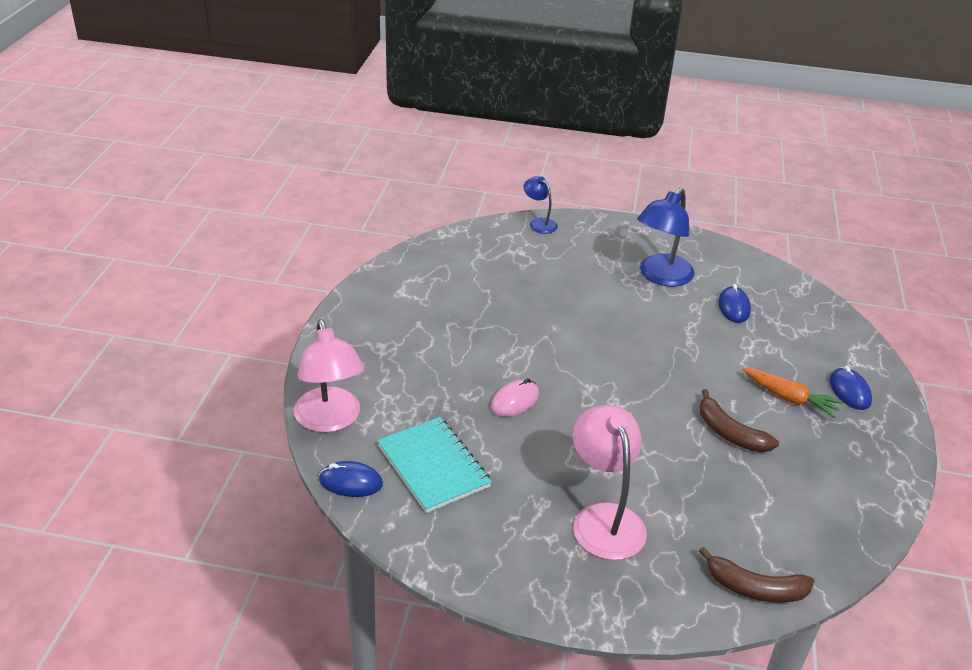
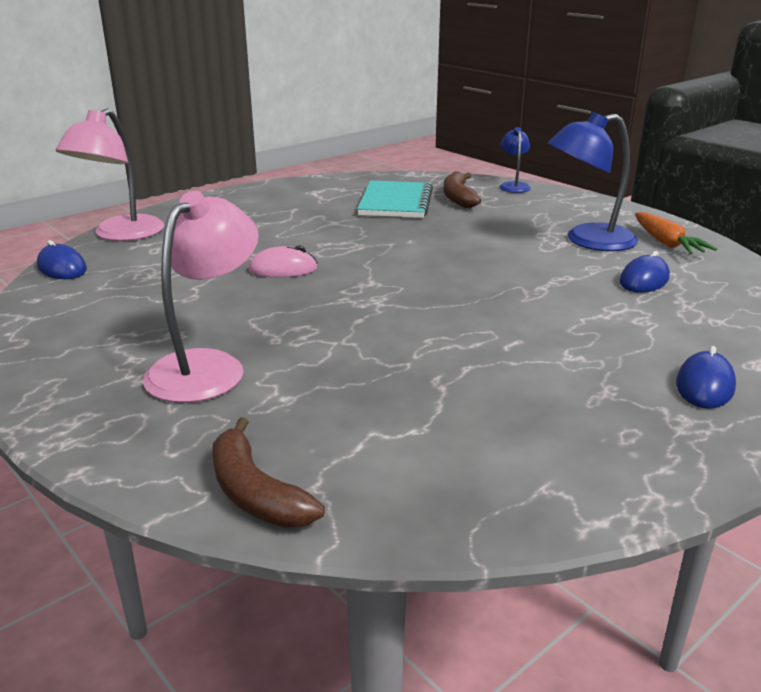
camera: 40 degrees right, 10 degrees down
turquoise notebook [377,417,492,513] -> turquoise notebook moved to [357,181,433,218]
brown banana [700,389,779,452] -> brown banana moved to [443,171,481,208]
orange carrot [742,368,844,418] -> orange carrot moved to [635,212,717,254]

